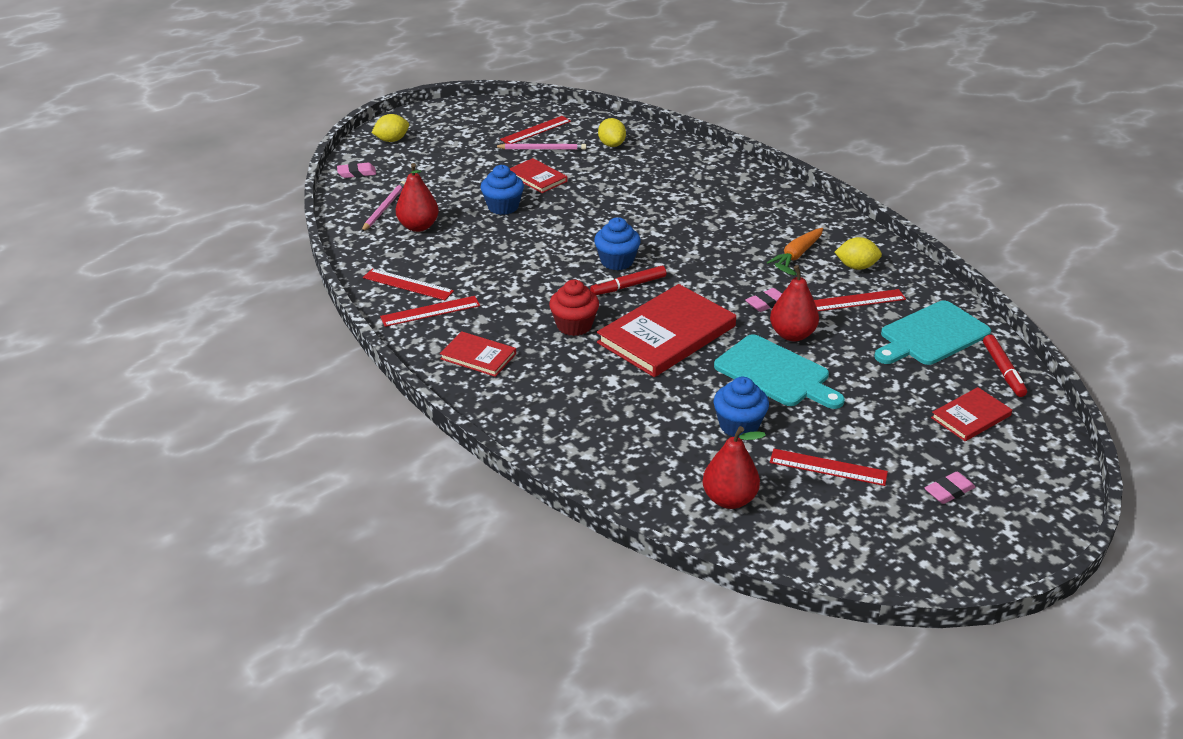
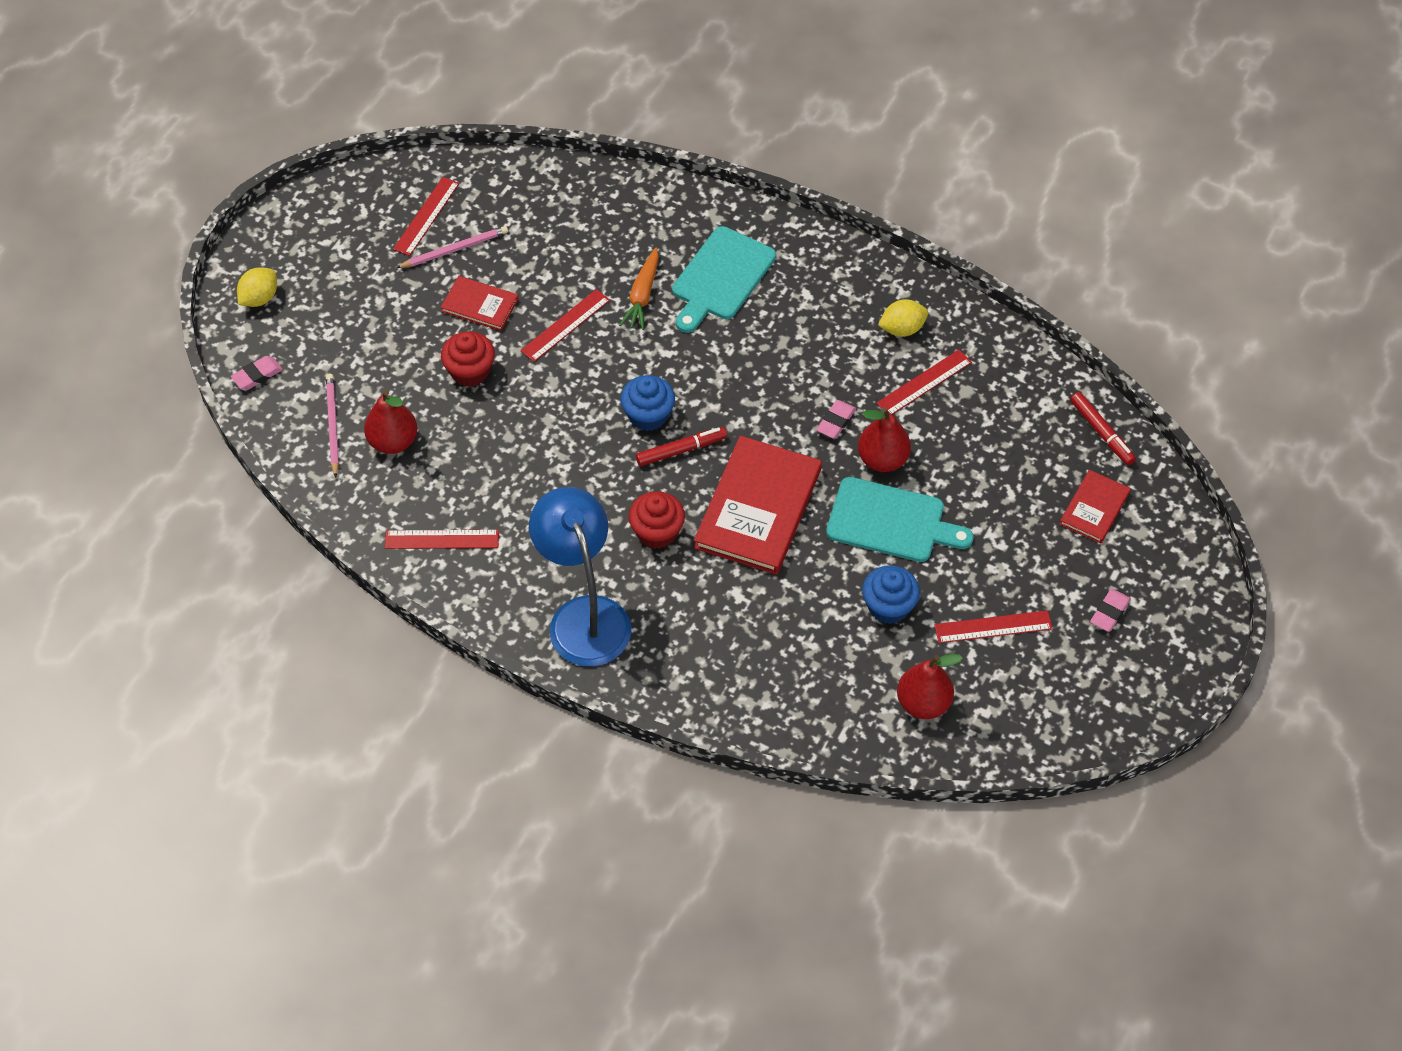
camera: 25 degrees left, 20 degrees up
red ruler [380,296,480,327] -> red ruler moved to [520,289,610,362]
red book [440,331,516,377] -> blue lamp [529,487,631,666]
blue cupcake [481,165,524,215] -> red cupcake [441,332,495,387]
red marker [590,266,666,295] -> red marker turned 150 degrees counterclockwise [636,427,727,466]
yellow lemon [598,118,626,147] -> none
orange carrot [767,228,823,267] -> orange carrot moved to [619,248,659,330]
turquoise cutting board [874,301,991,365] -> turquoise cutting board moved to [672,226,776,333]

